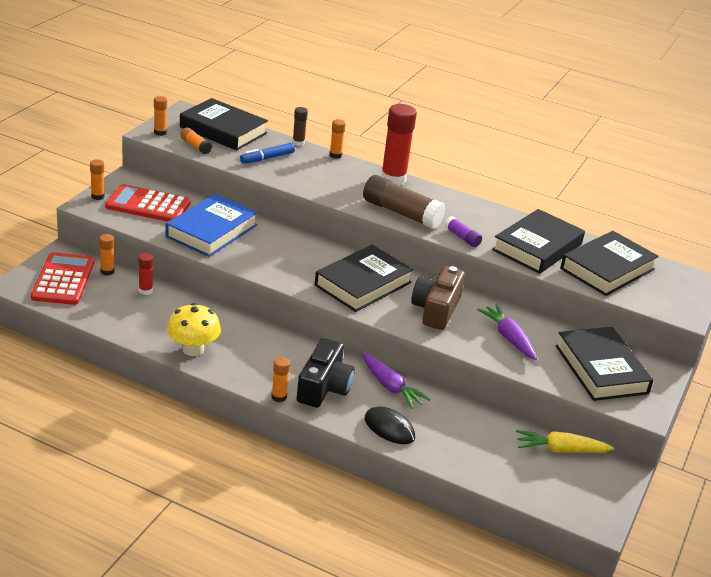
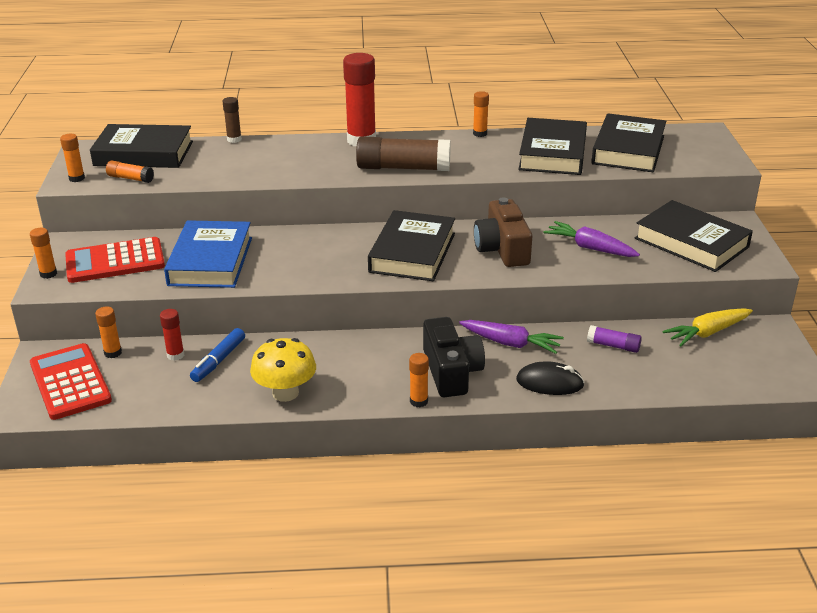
camera: 25 degrees left, 0 degrees up
blue marker [240,143,295,164] -> blue marker moved to [190,328,245,382]
orange glue stick [329,119,346,159] -> orange glue stick moved to [473,91,489,137]
purple glue stick [444,216,482,247] -> purple glue stick moved to [587,325,642,353]

